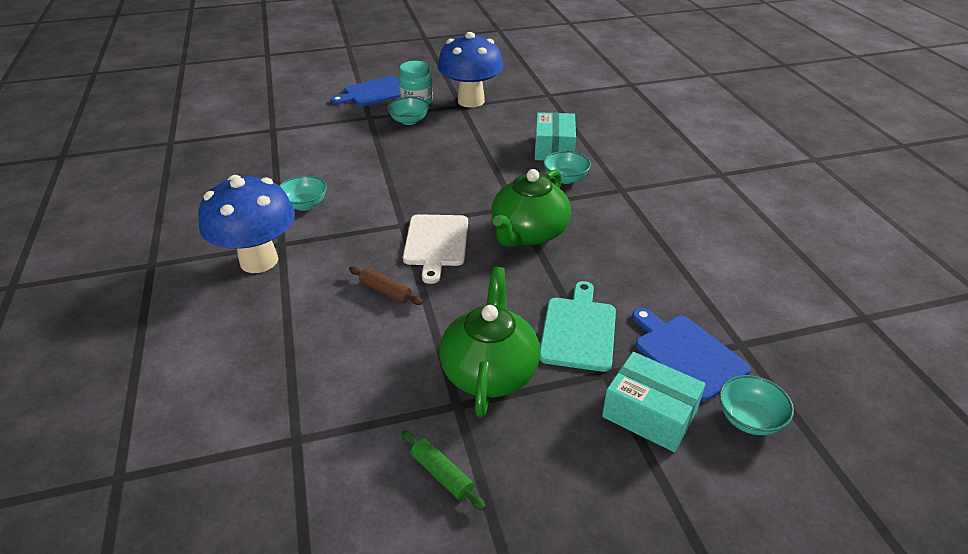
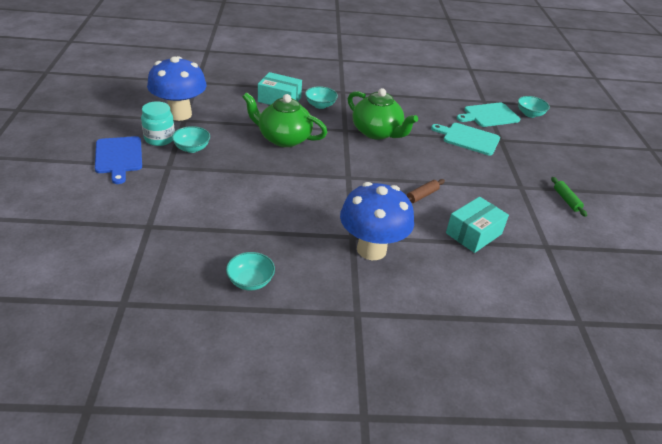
camera: 80 degrees left, 0 degrees up
turquoise bowl [279,176,327,211] -> turquoise bowl moved to [226,252,275,290]
green rolling pin [401,430,486,510] -> green rolling pin turned 75 degrees counterclockwise [551,177,587,217]
white cutting board [403,214,468,284] -> none
green teapot [439,267,540,417] -> green teapot moved to [242,92,327,147]
turquoise box [602,352,706,452] -> turquoise box moved to [446,197,509,253]
blue cutting board [632,308,751,402] -> turquoise cutting board [456,102,520,127]

